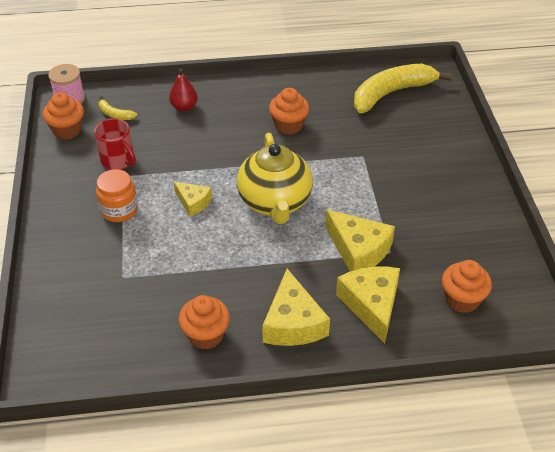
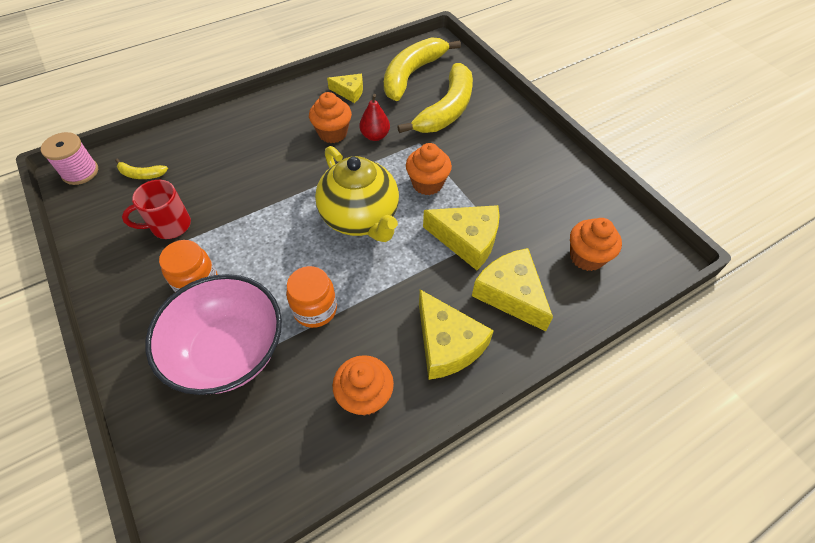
camera: 25 degrees left, 10 degrees up
orange cupcake [43,92,84,140] -> orange cupcake moved to [406,143,452,195]
red mug [94,118,136,170] -> red mug turned 135 degrees clockwise [122,180,191,239]
red pear [169,69,198,112] -> red pear moved to [359,94,390,141]
yellow cheese [174,182,212,217] -> yellow cheese moved to [327,74,363,103]
none -> pink bowl [145,274,282,395]
none -> orange jar [286,266,337,328]
none -> yellow banana [397,63,473,133]

